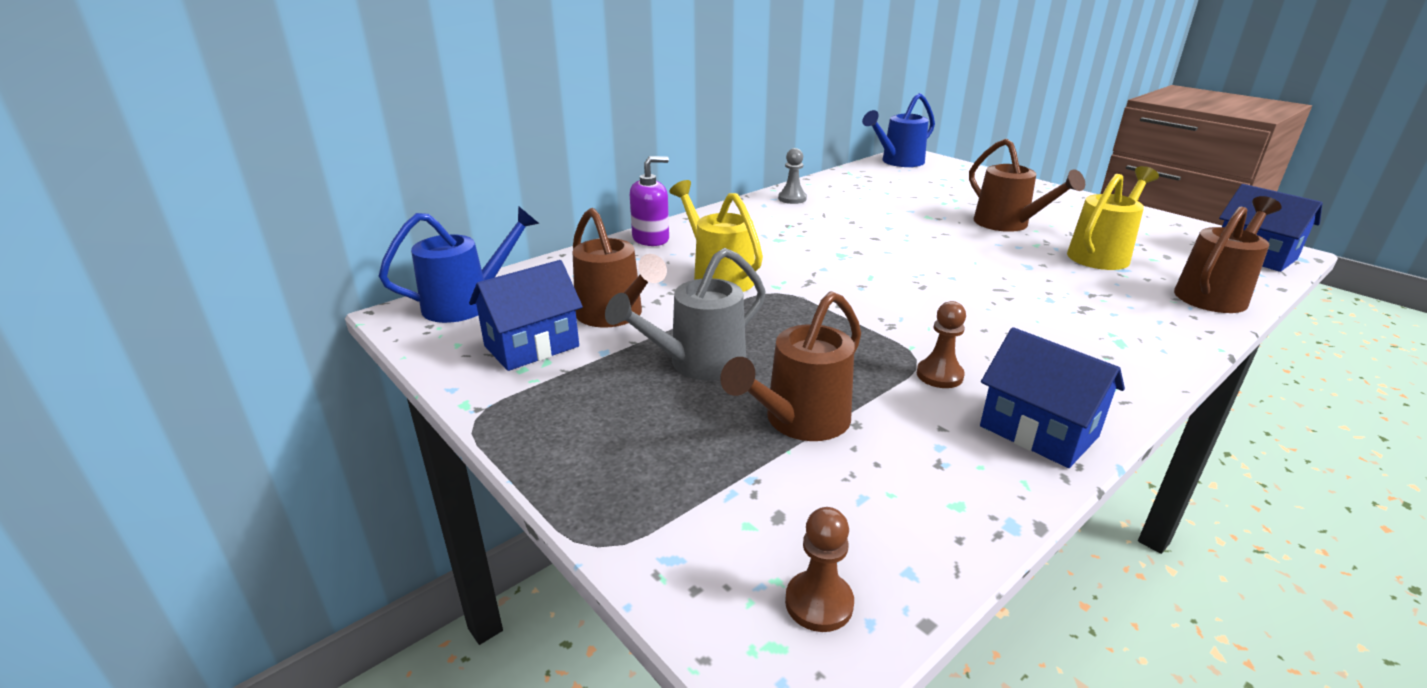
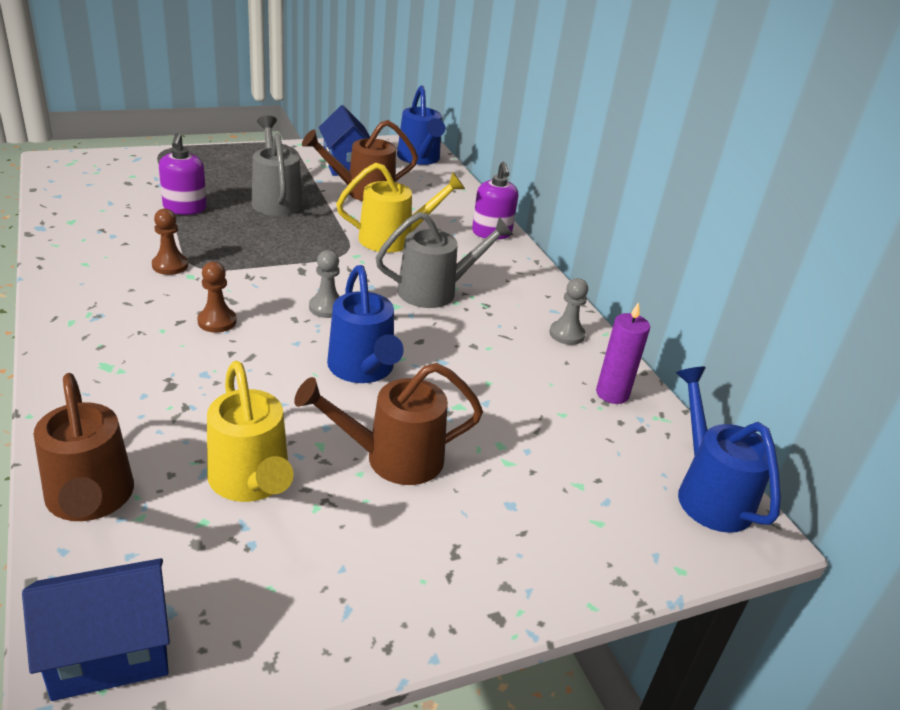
camera: 105 degrees right, 5 degrees up
brown watering can [720,291,861,441] -> purple soap dispenser [159,133,207,215]
brown pawn [785,507,854,632] -> brown pawn moved to [197,261,237,333]
blue house [980,327,1125,468] -> none
none -> grey pawn [309,250,340,318]
none -> blue watering can [327,265,404,383]
none -> grey watering can [376,212,513,308]
none -> purple candle [596,302,650,404]

